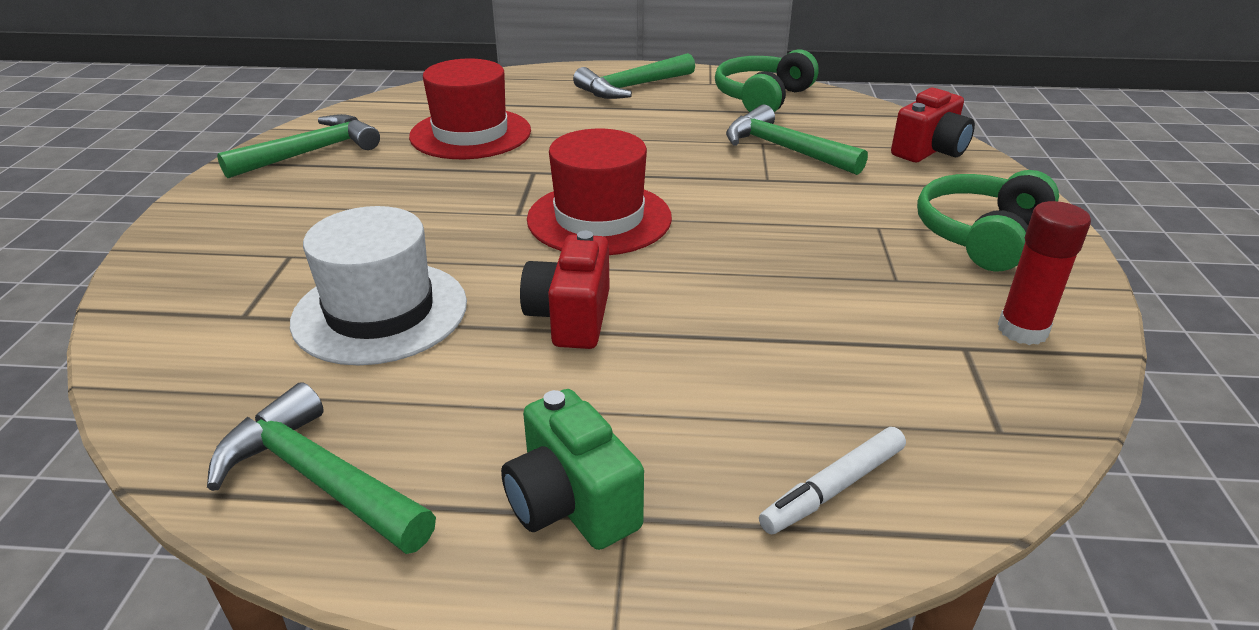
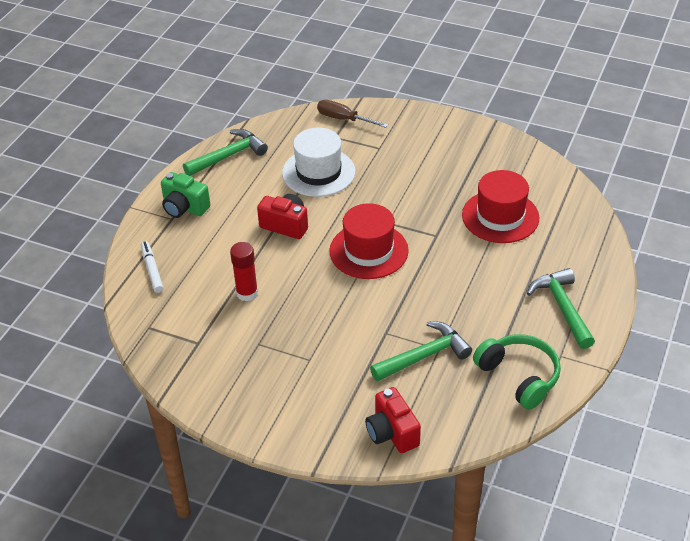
camera: 110 degrees right, 10 degrees up
green hammer [217,114,380,178] -> none
green camera [501,389,644,550] -> green camera turned 135 degrees counterclockwise [161,172,210,218]
green headphones [917,170,1059,271] -> none
red glue stick [998,201,1091,345] -> red glue stick moved to [230,242,258,301]
none -> brown screwdriver [317,100,388,128]

